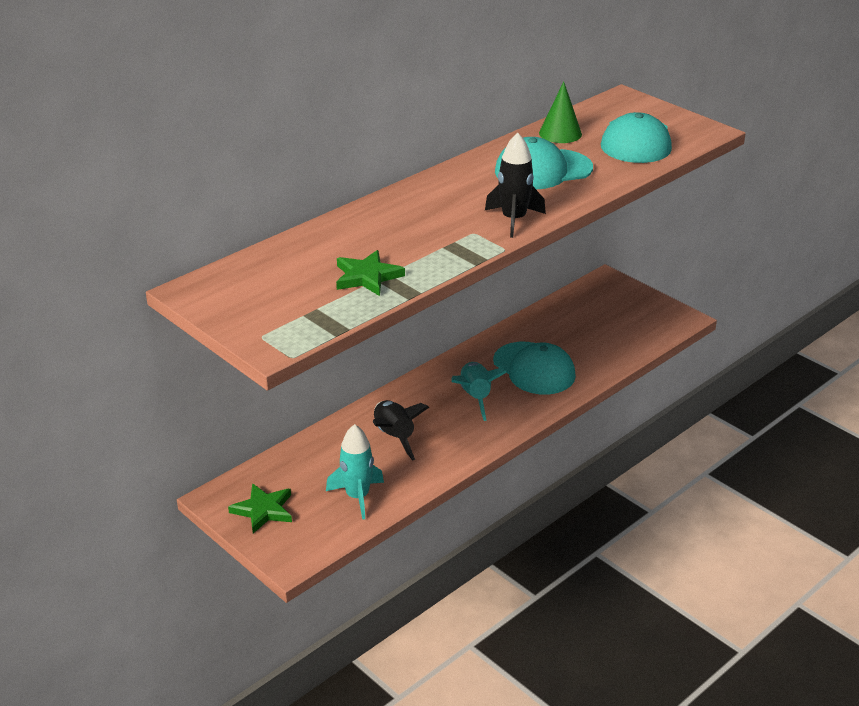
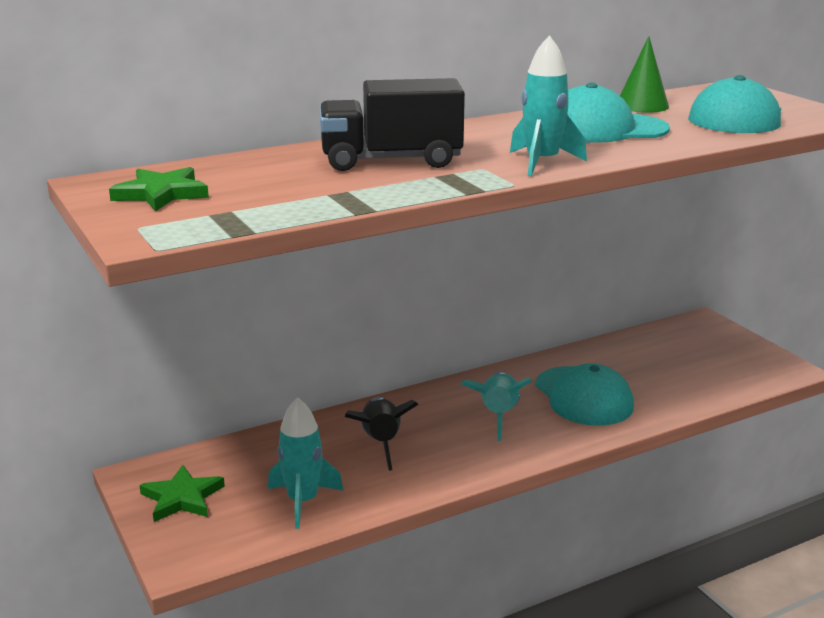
camera: 15 degrees right, 10 degrees down
green star [336,250,405,296] -> green star moved to [109,167,209,211]
black rocket [485,133,546,238] -> turquoise rocket [510,35,587,176]
none -> black truck [319,78,465,171]

